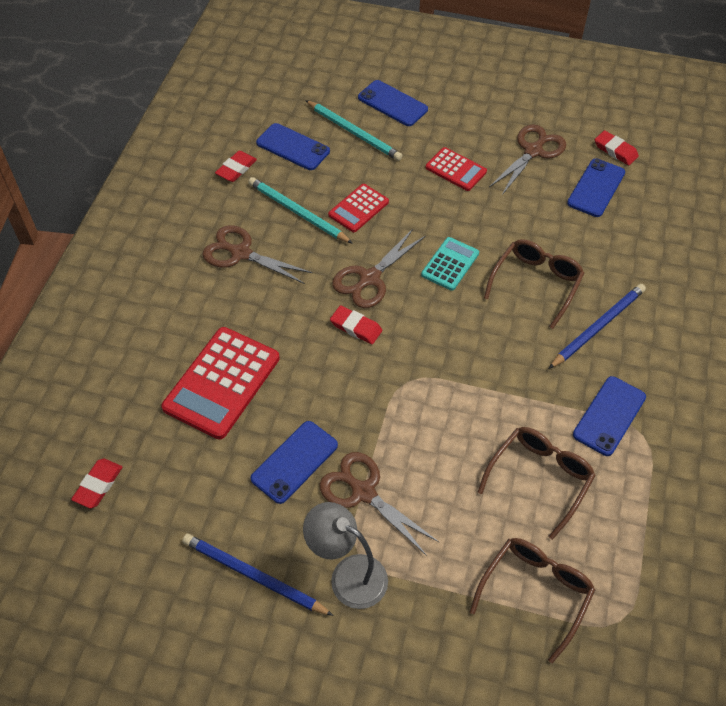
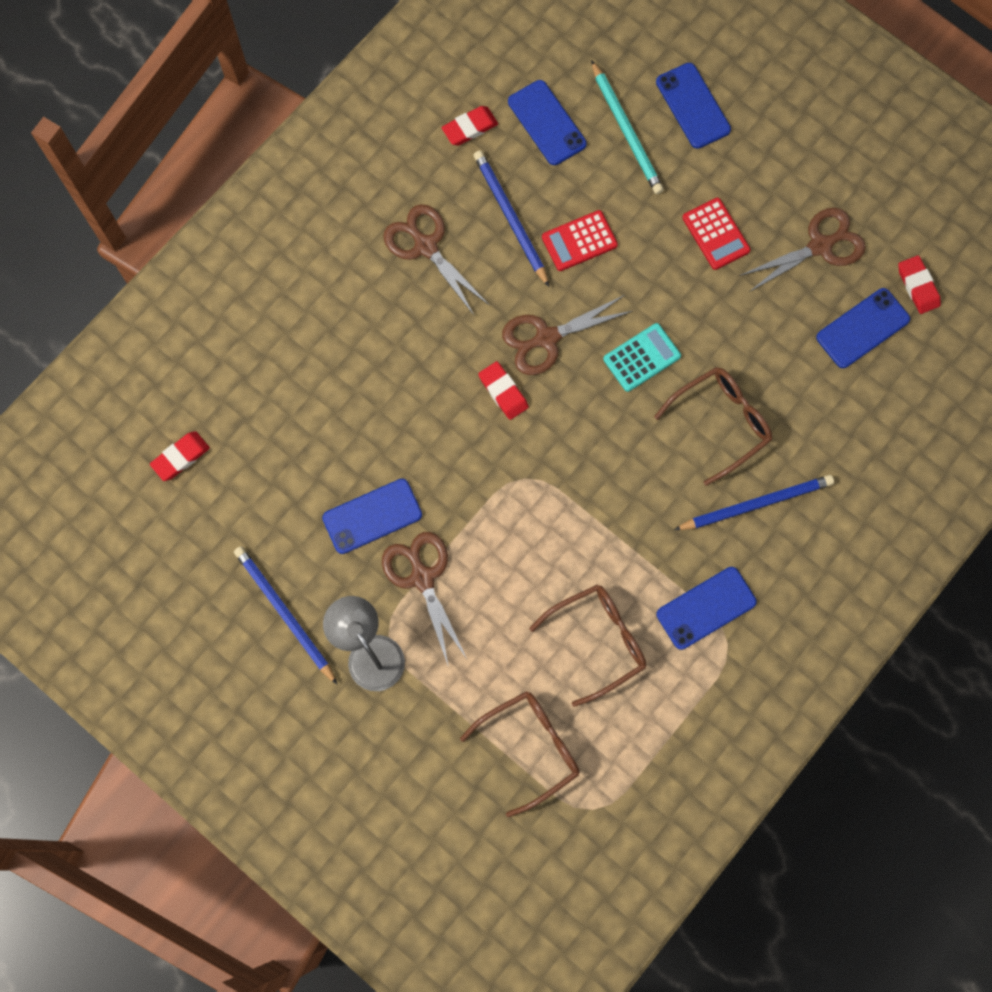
camera: 25 degrees right, 20 degrees up
red calculator [161,327,280,440] -> none
turquoise pencil [248,177,353,244] -> blue pencil [473,151,549,287]

